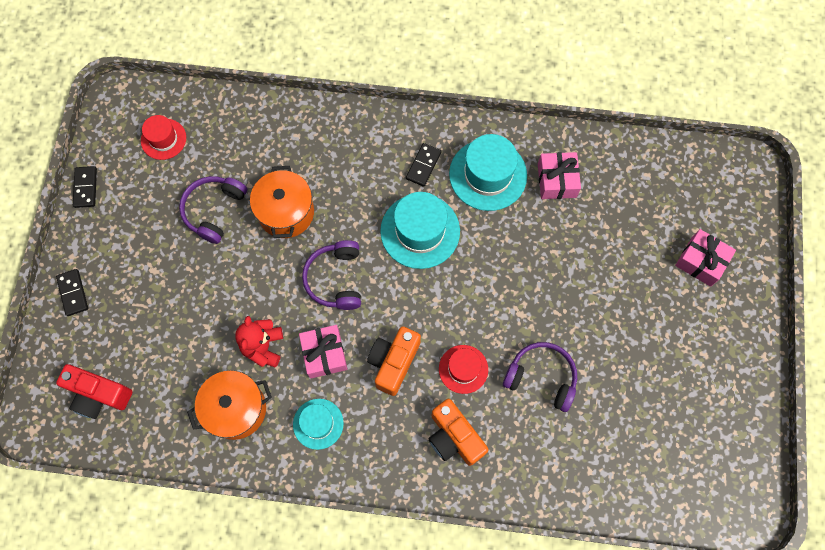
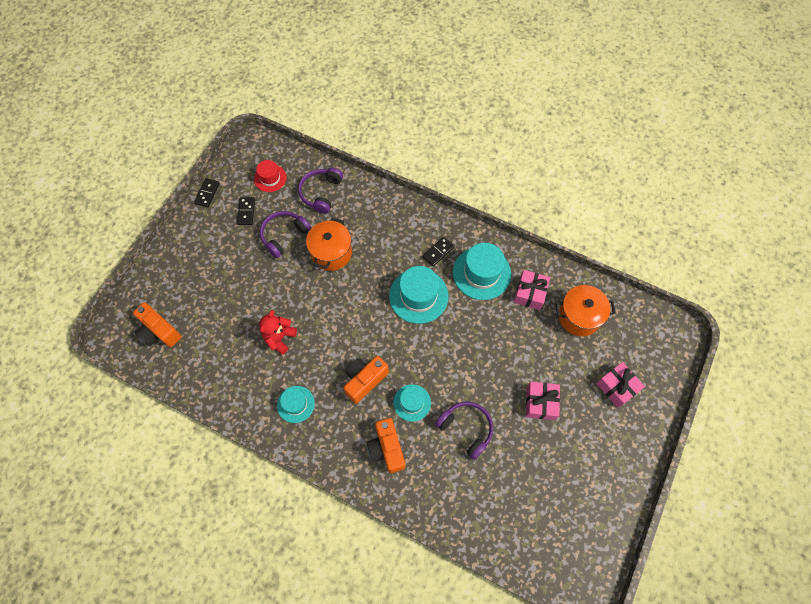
camera: 20 degrees right, 5 degrees down
black domino [56,269,88,316] -> black domino moved to [237,197,255,225]
red camera [56,364,132,419] -> orange camera [133,302,182,347]
orange pot [187,370,272,440] -> orange pot moved to [555,285,616,336]
pink gift [299,325,347,379] -> pink gift moved to [526,381,560,420]
purple headphones [302,240,361,310] -> purple headphones moved to [298,168,343,214]
red hat [439,345,488,394] -> turquoise hat [393,384,431,422]

